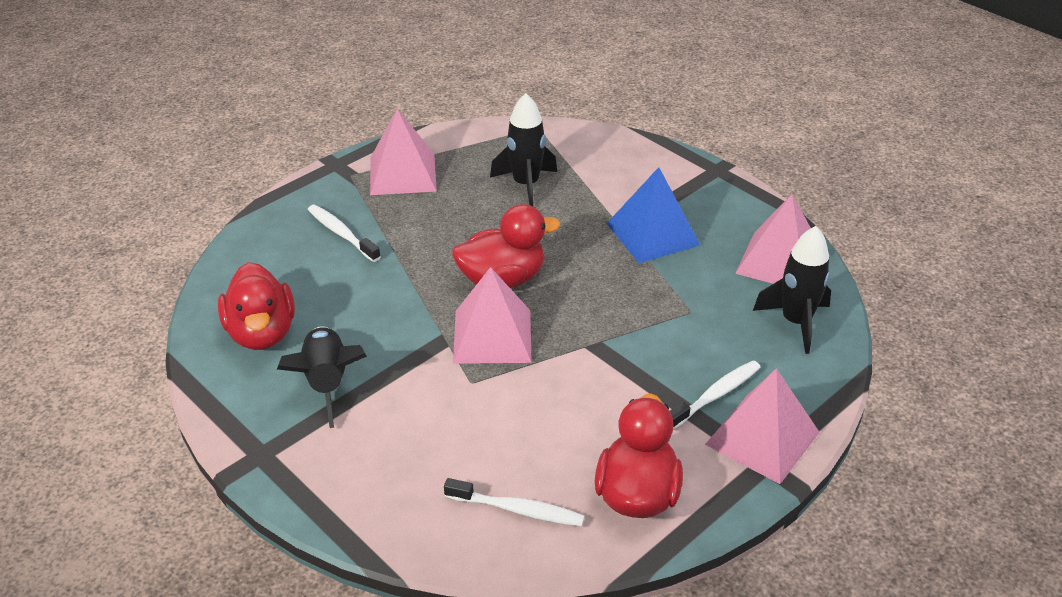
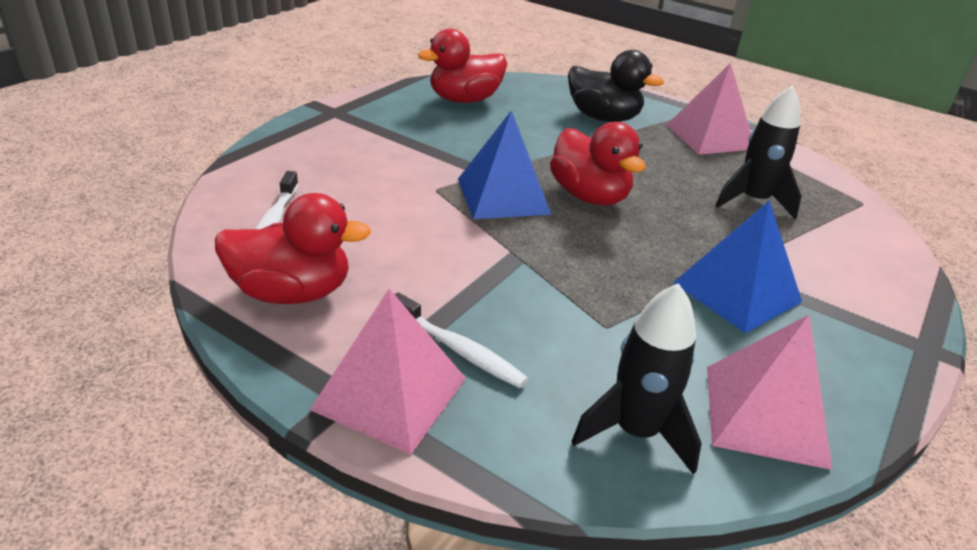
camera: 75 degrees right, 5 degrees down
black rocket [277,326,367,428] -> none
white toothbrush [307,205,381,262] -> black duck [568,50,664,122]
pink pyramid [453,267,532,364] -> blue pyramid [458,110,551,219]

